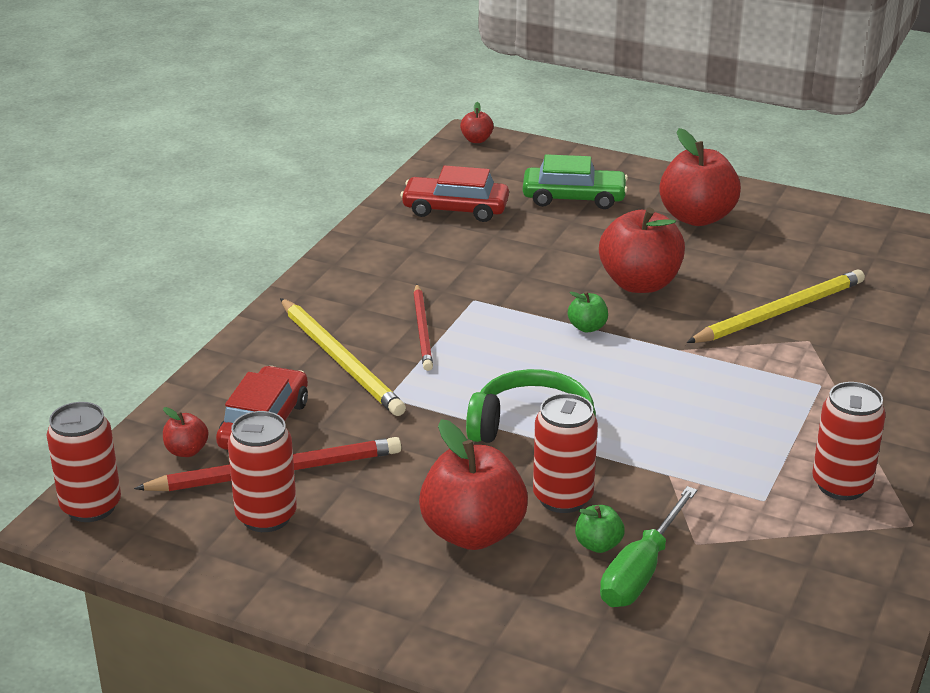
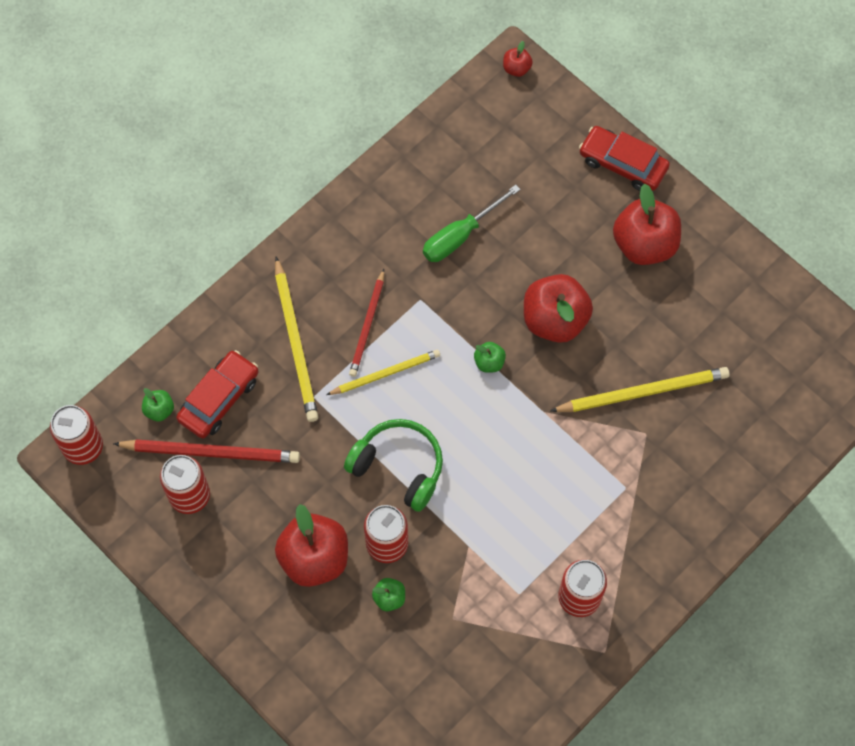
camera: 20 degrees right, 35 degrees up
red apple [163,407,208,457] -> green apple [142,388,174,421]
red car [401,165,509,222] -> red car moved to [579,126,670,191]
green car [523,154,628,209] -> none
green screwdriver [600,486,697,607] -> green screwdriver moved to [423,185,521,262]
none -> yellow pencil [326,350,440,395]

